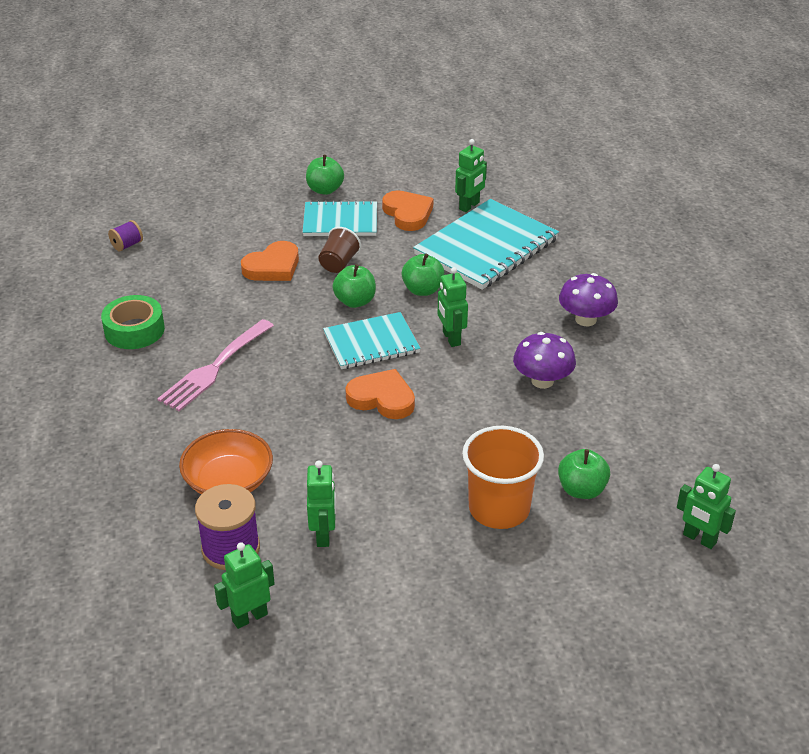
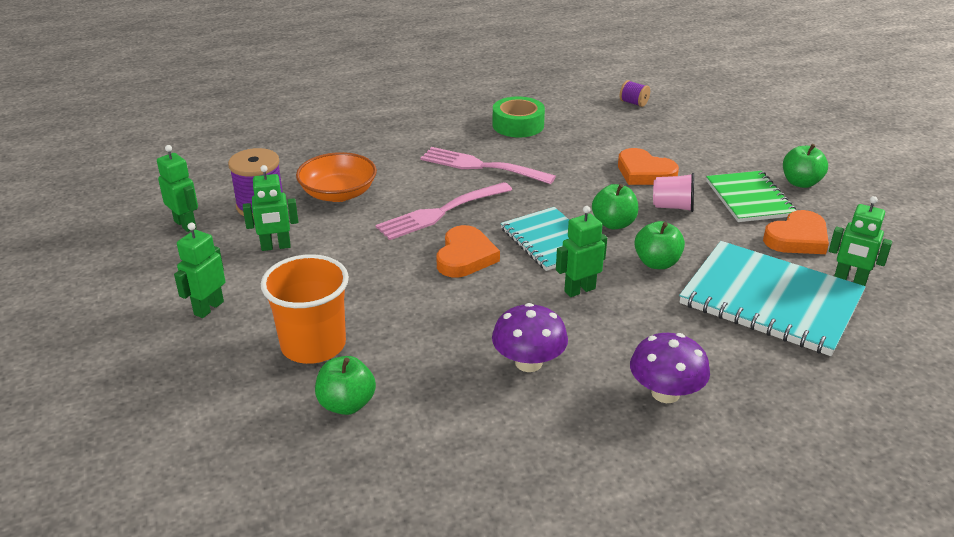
camera: 80 degrees right, 5 degrees down
turquoise notebook [303,200,377,236] -> green notebook [706,171,797,222]
brown cup [318,227,361,273] -> pink cup [653,173,694,212]
green robot [677,464,736,549] -> green robot moved to [174,223,225,318]
none -> pink fork [375,182,512,240]

